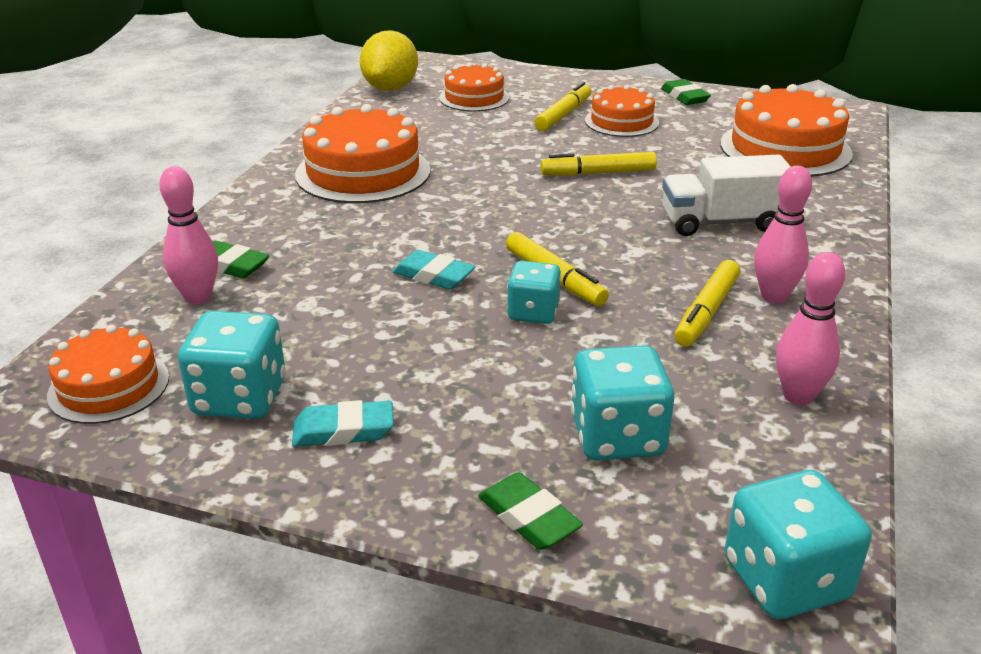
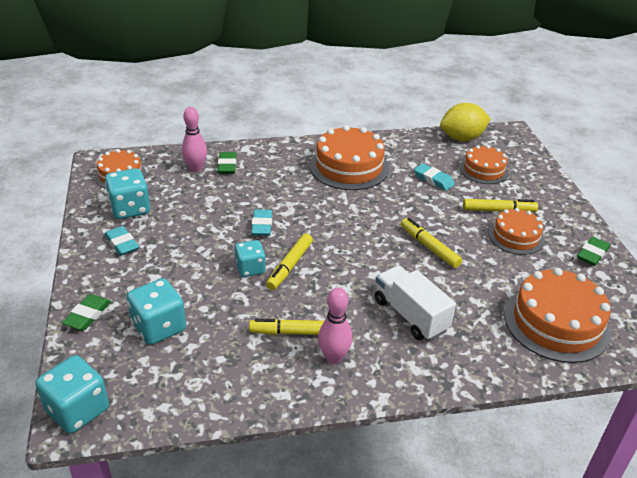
camera: 60 degrees right, 5 degrees up
pink bowling pin [776,252,845,405] -> none
none -> turquoise eraser [414,163,455,191]

